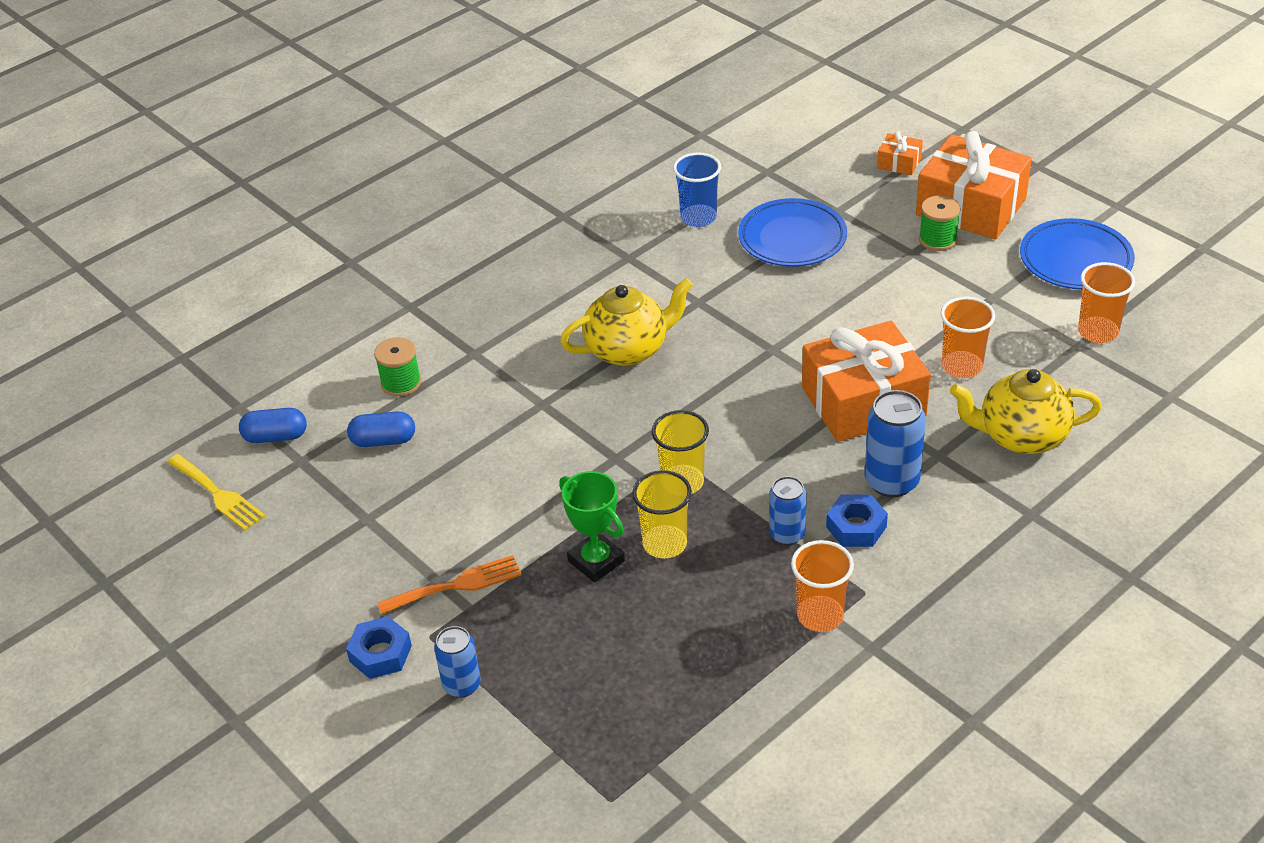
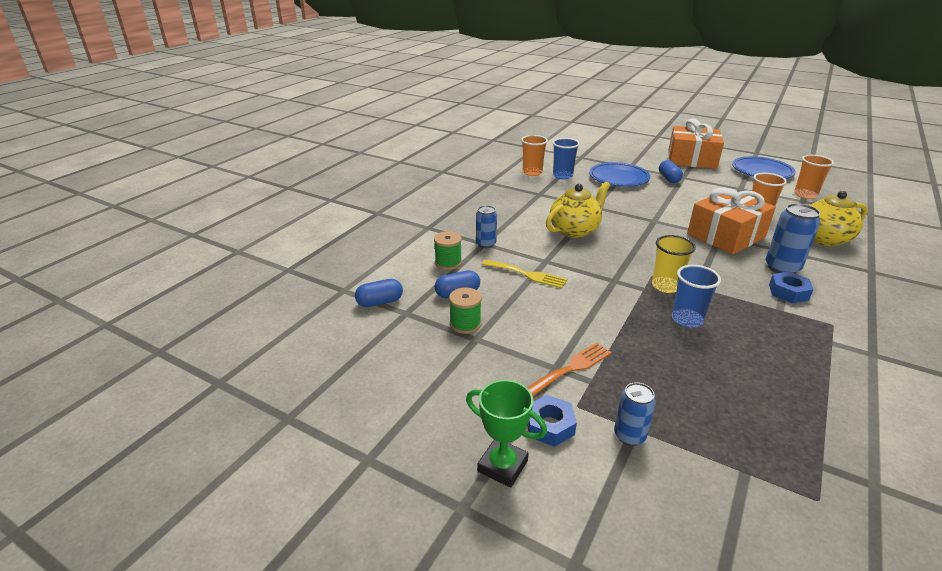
camera: 20 degrees left, 10 degrees down
yellow fork [167,454,266,531] -> yellow fork moved to [482,260,567,288]
green trophy [559,471,625,583] -> green trophy moved to [466,380,547,488]
yellow cup [632,470,692,558] -> blue cup [672,265,721,328]
blue can [769,476,807,545] -> blue can moved to [476,205,497,248]
orange cup [791,540,854,632] -> orange cup moved to [521,135,548,176]
orange gift [877,131,923,175] -> none
green spool [919,195,961,251] -> green spool moved to [449,288,482,334]
none -> blue capsule [659,160,683,183]

